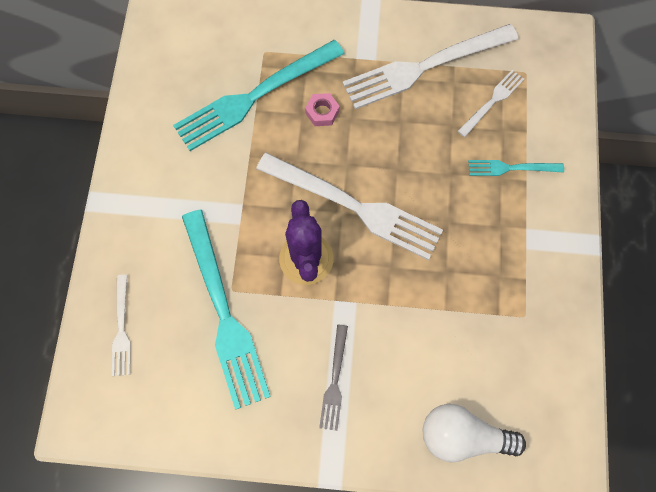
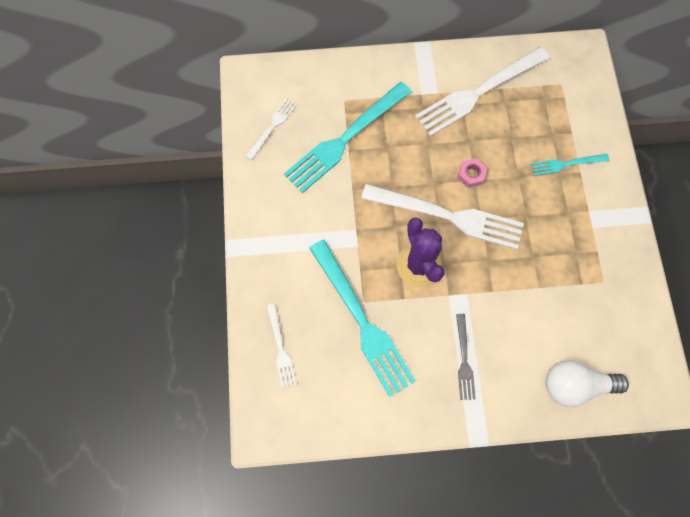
camera: 10 degrees left, 0 degrees up
pink nut [305,93,340,126] -> pink nut moved to [458,158,487,188]
white fork [458,70,524,137] -> white fork moved to [245,98,297,160]

